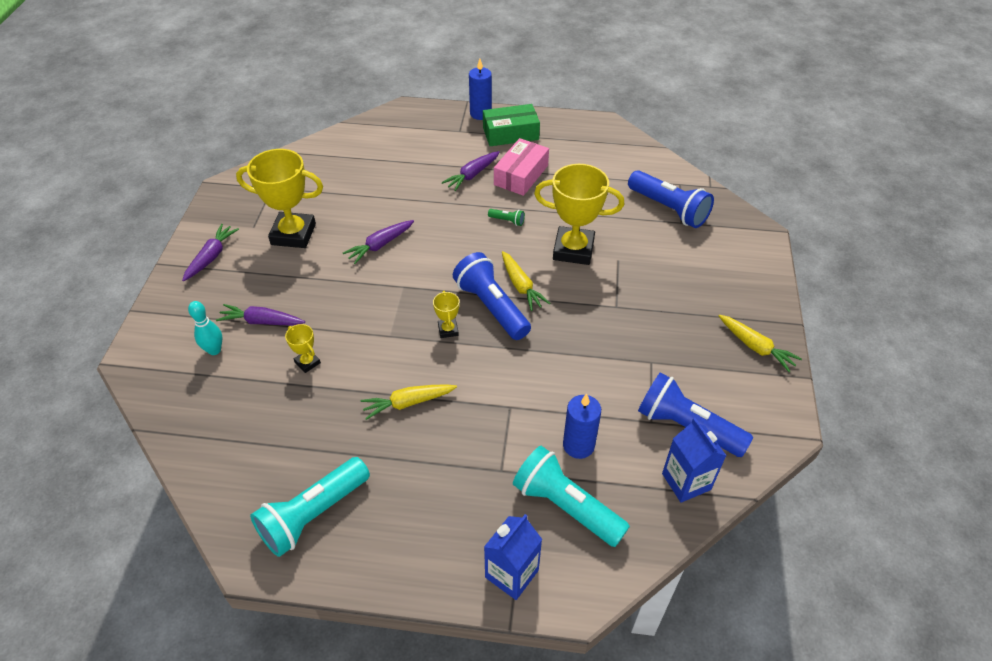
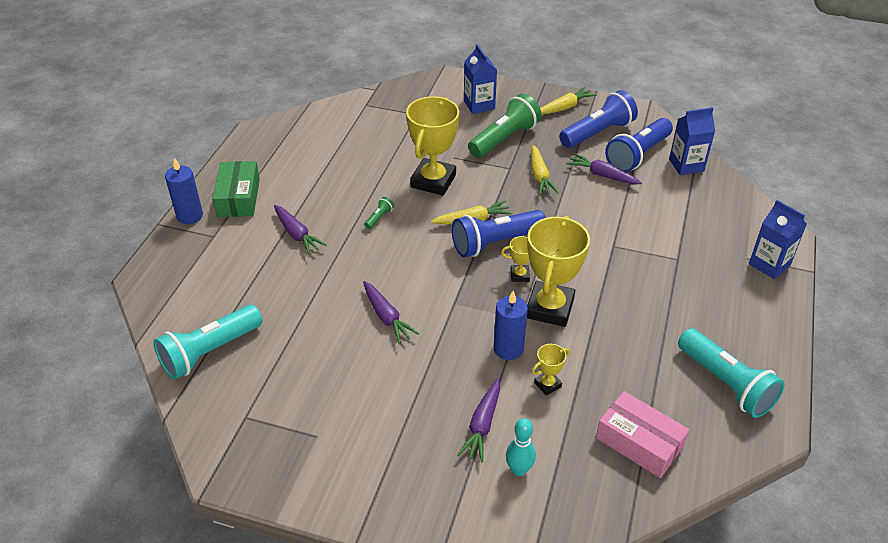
camera: 80 degrees left, 5 degrees down
purple carrot [182,224,239,281] -> purple carrot moved to [566,153,642,184]
yellow trophy [236,149,323,248] -> yellow trophy moved to [527,216,590,327]
yellow carrot [361,384,457,420] -> yellow carrot moved to [531,145,559,196]
pink box [494,138,549,196] -> pink box moved to [596,391,689,478]
turquoise flashlight [513,446,630,547] -> turquoise flashlight moved to [153,305,262,380]
blue candle [563,394,601,459] -> blue candle moved to [494,291,528,360]
blue flashlight [628,170,714,228] -> blue flashlight moved to [559,90,638,148]
none -> blue carton [464,44,497,114]
none -> green flashlight [468,93,541,158]

